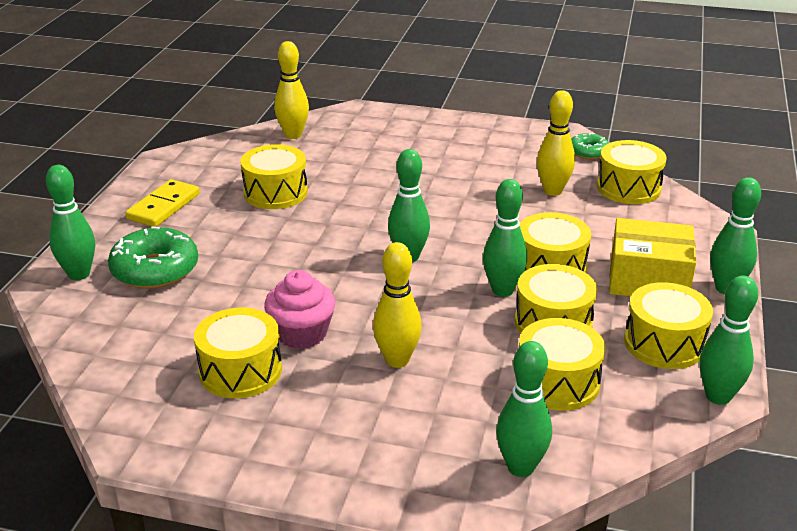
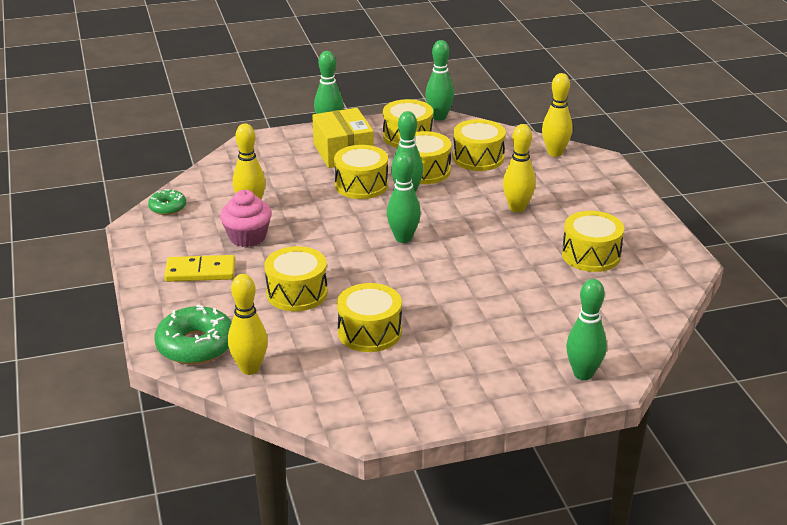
camera: 120 degrees left, 0 degrees up
green donut [108,226,198,289] -> green donut moved to [155,305,232,365]
yellow domino [125,179,200,227] -> yellow domino moved to [164,255,235,282]
pink cupcake [264,270,335,349] -> pink cupcake moved to [220,190,272,247]
green bowling pin [496,341,552,477] -> yellow bowling pin [542,73,572,157]
yellow drum [597,140,667,204] -> yellow drum moved to [264,246,328,311]

